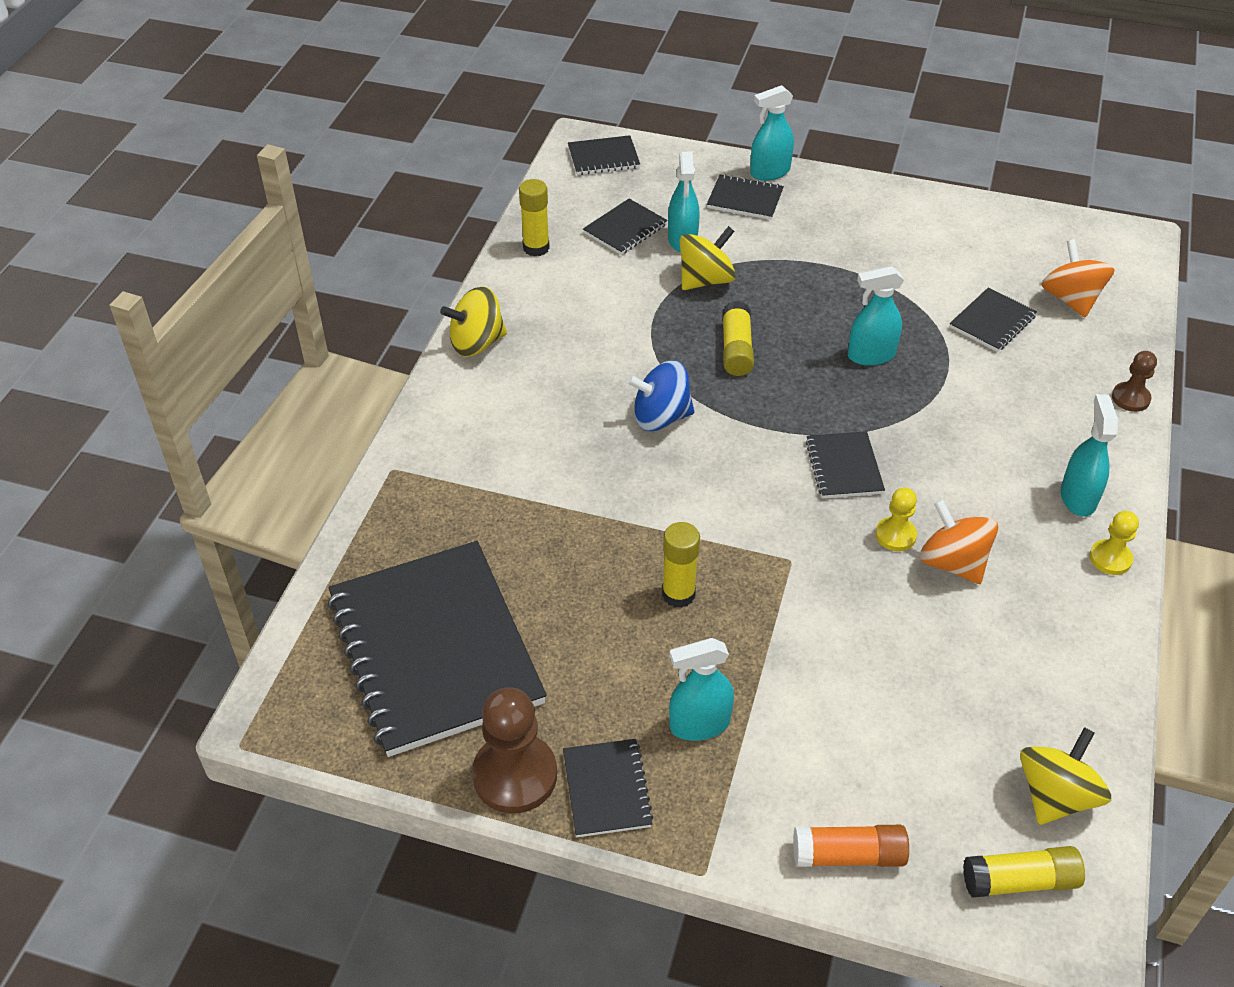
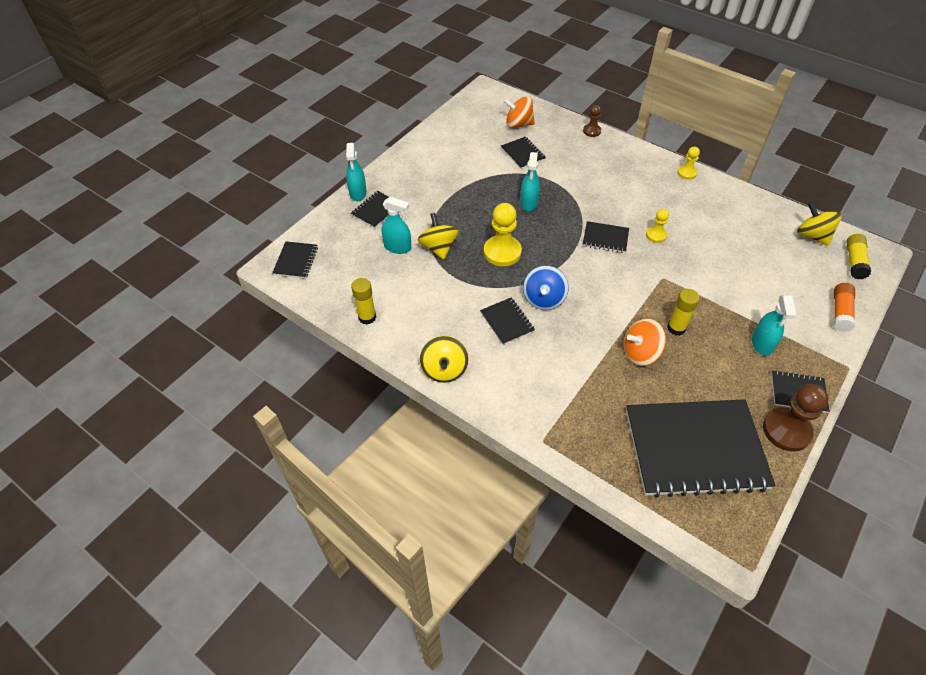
camera: 70 degrees left, 5 degrees up
black notebook [583,199,668,255] -> black notebook moved to [480,298,535,345]
yellow glue stick [722,301,754,376] -> yellow pawn [484,203,522,266]
orange spinning top [920,499,998,584] -> orange spinning top moved to [624,319,666,366]
turquoise spray bottle [1061,394,1118,517] -> none

